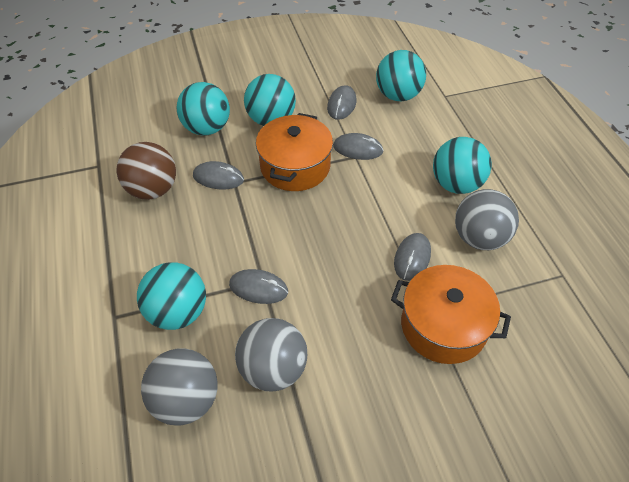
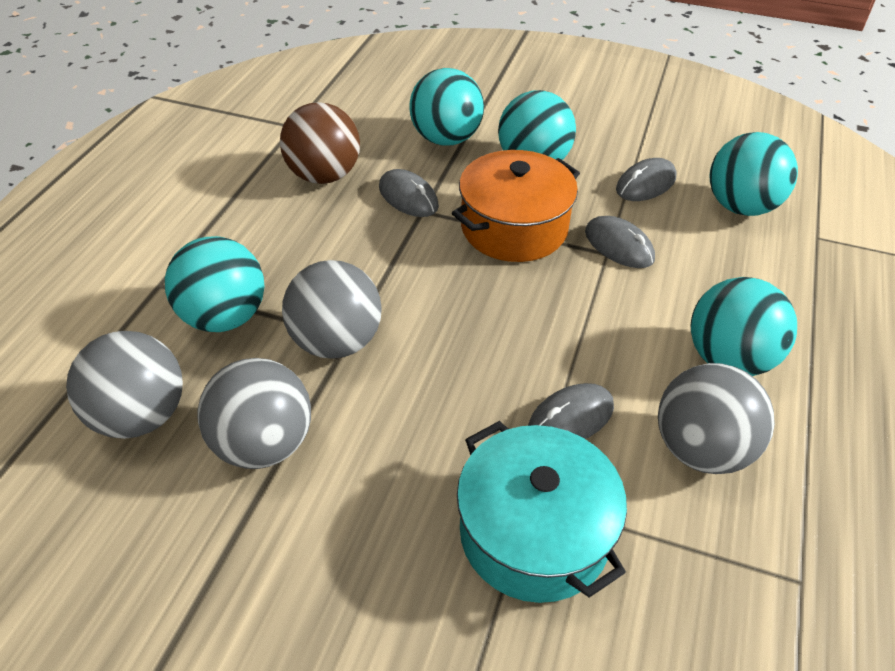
camera: 35 degrees right, 5 degrees down
grey mouse [229,269,288,304] -> grey ball [282,260,382,359]
orange pot [391,265,511,364] -> turquoise pot [457,421,627,603]

